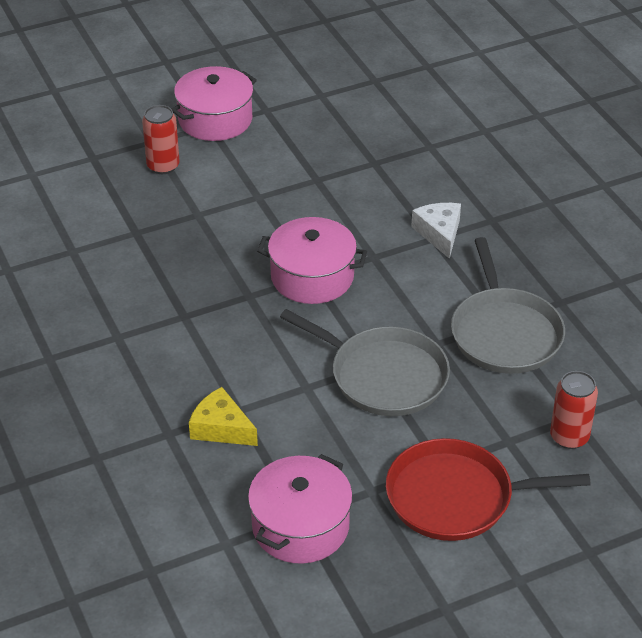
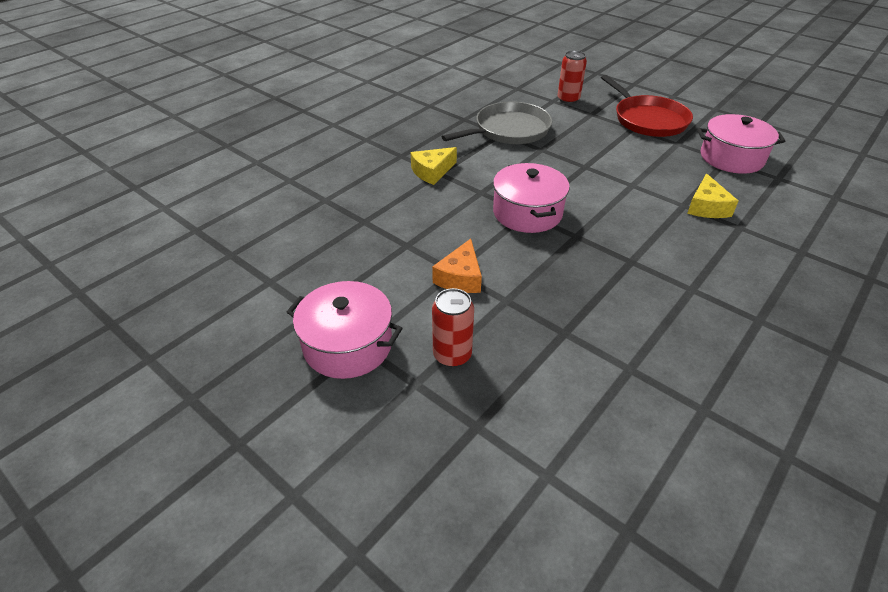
camera: 115 degrees left, 0 degrees up
grey pan [280,309,450,416] -> none
white cheese [411,203,461,259] -> yellow cheese [411,147,457,185]
none -> orange cheese [432,239,482,293]

